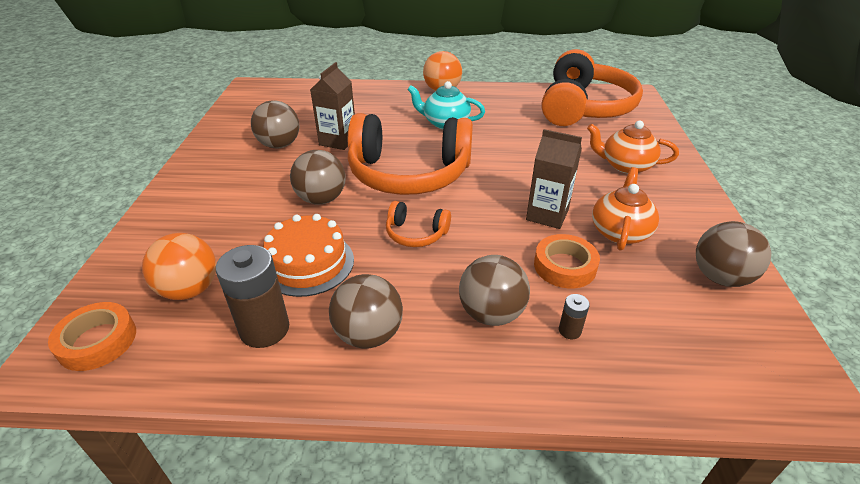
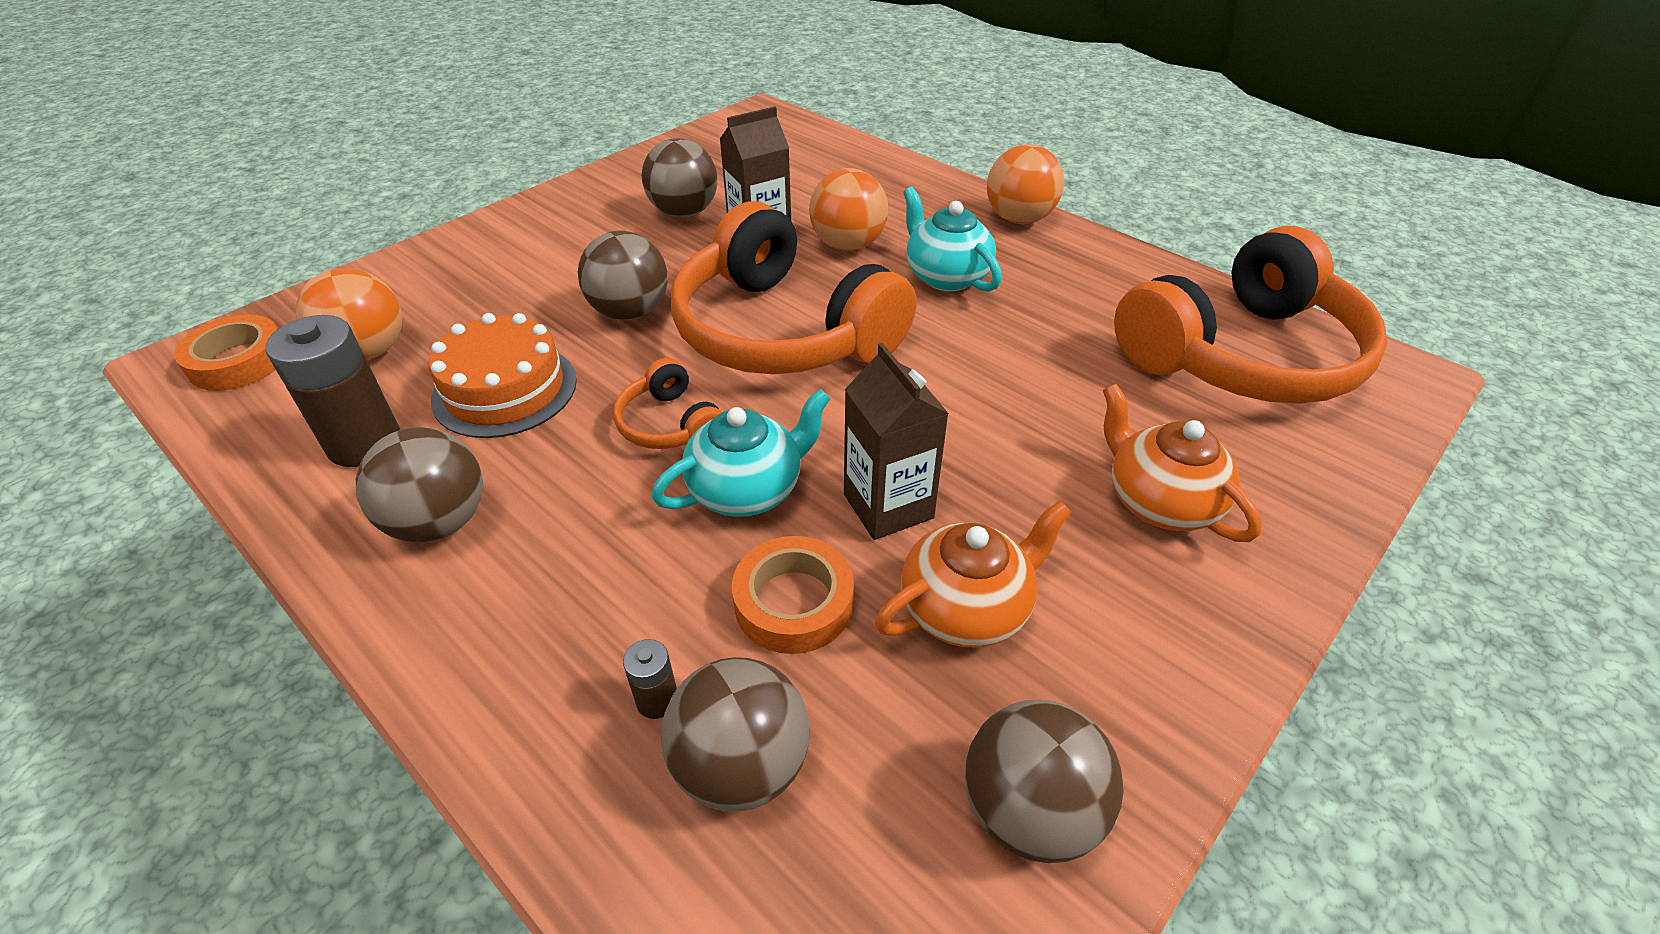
camera: 40 degrees right, 5 degrees up
brown ball [459,255,530,326] -> brown ball moved to [661,657,810,812]
none -> turquoise teapot [652,389,831,517]
none -> orange ball [809,168,888,251]

